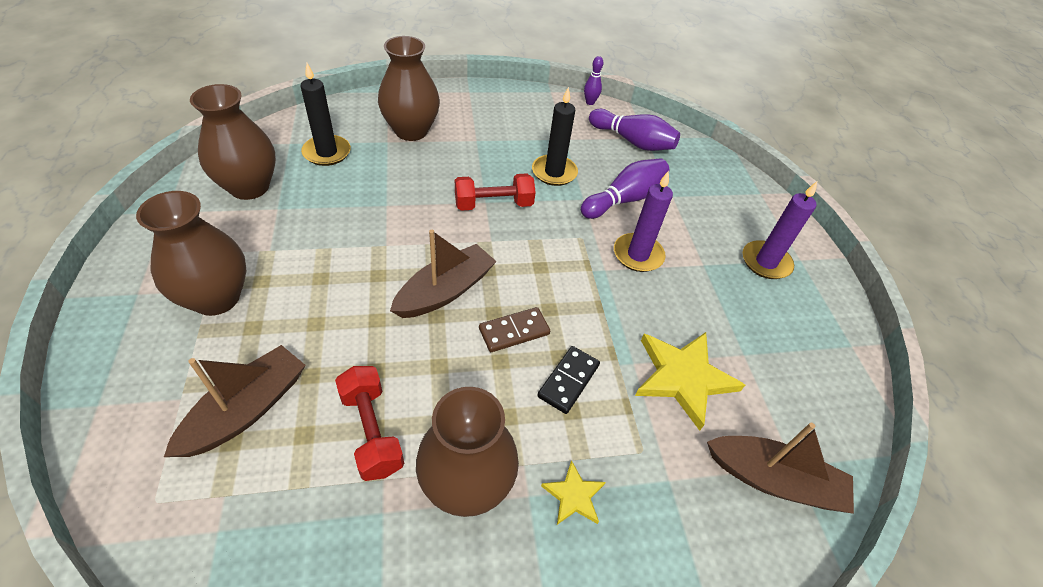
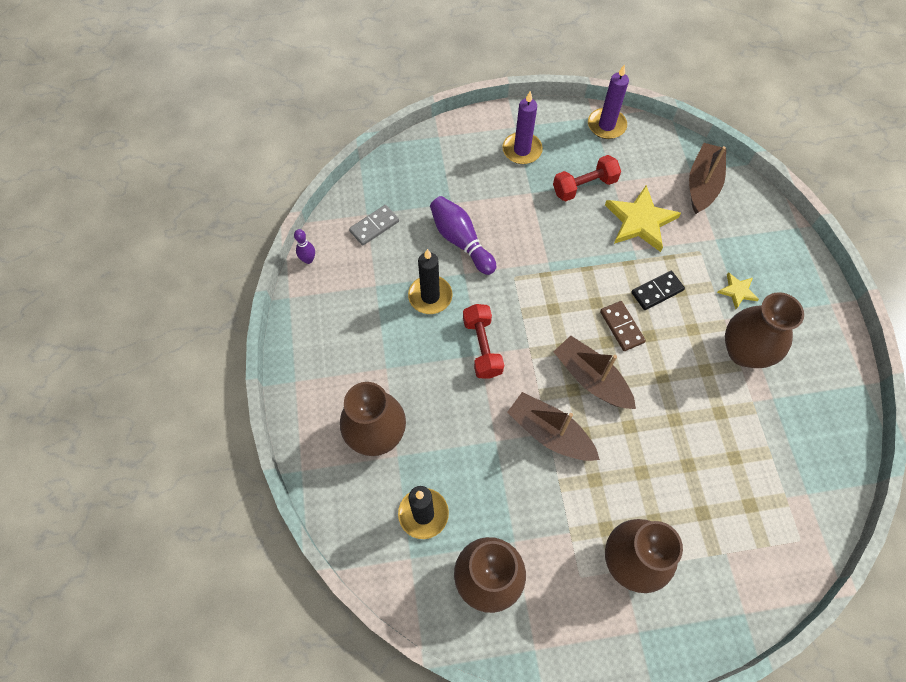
camera: 85 degrees left, 15 degrees up
brown boat [164,345,306,457] -> brown boat moved to [507,392,600,461]
red dumbbell [335,366,404,481] -> red dumbbell moved to [553,155,621,201]
black domino [537,346,600,414] -> black domino turned 60 degrees counterclockwise [632,271,685,310]
purple bowling pin [589,109,680,151] -> grey domino [349,205,399,245]
purple candle [614,171,673,272] -> purple candle moved to [588,65,629,139]

